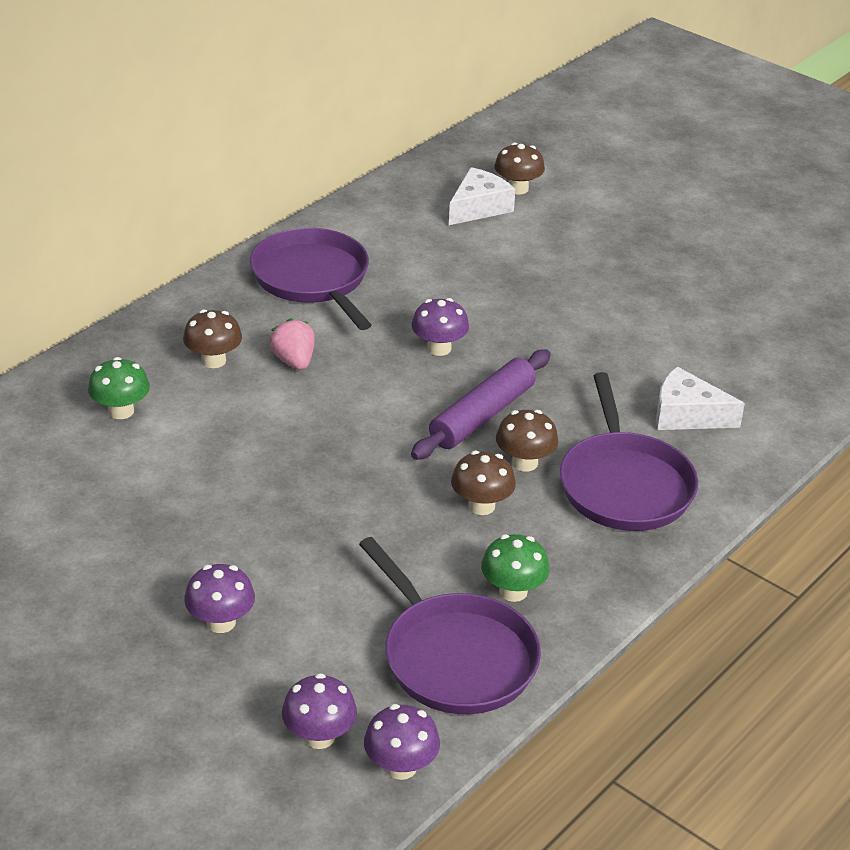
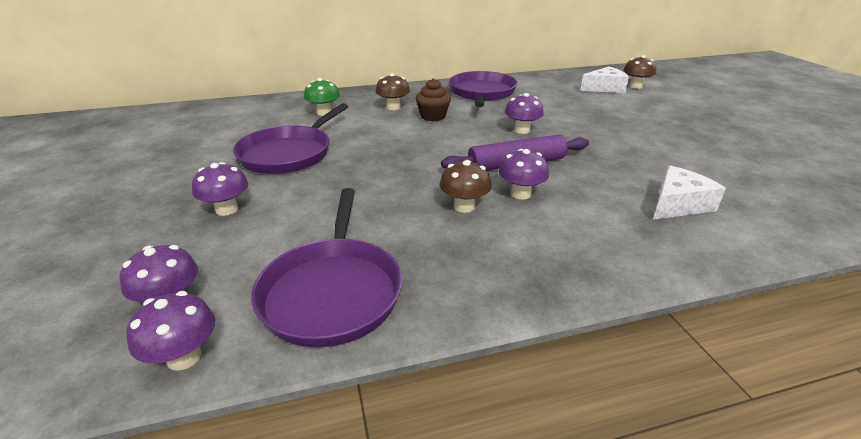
camera: 35 degrees right, 5 degrees down
pink strawberry [270,318,315,370] -> brown cupcake [416,78,451,121]
green mushroom [481,534,549,602] -> none
brown mushroom [496,410,558,471] -> purple mushroom [499,149,549,199]
purple pan [560,372,698,531] -> purple pan moved to [233,103,349,174]
white cheese [656,367,745,430] -> white cheese turned 90 degrees clockwise [653,166,726,220]

